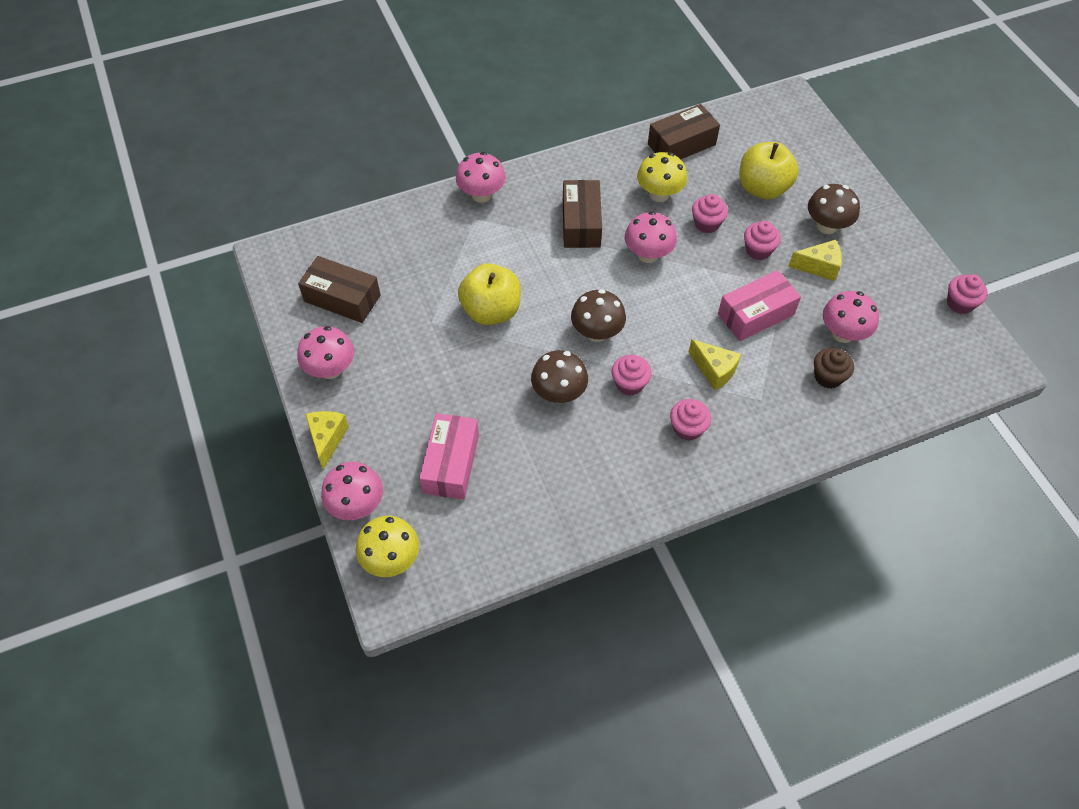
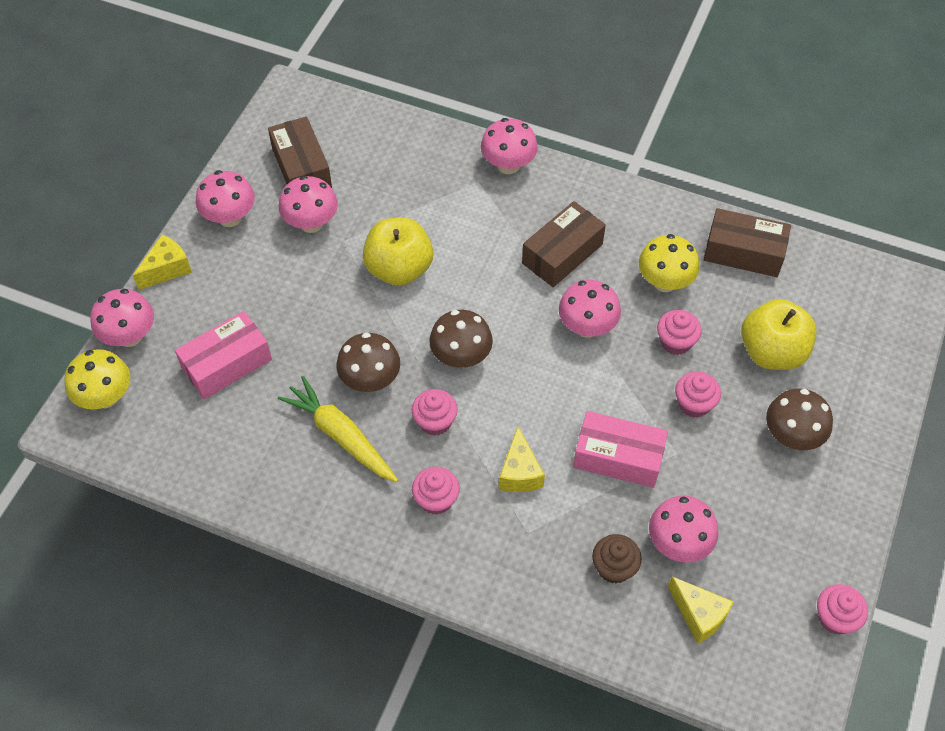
camera: 45 degrees right, 0 degrees up
yellow cheese [788,239,842,281] -> yellow cheese moved to [668,576,734,644]
none -> yellow carrot [278,376,398,482]
none -> pink mushroom [279,176,338,233]

